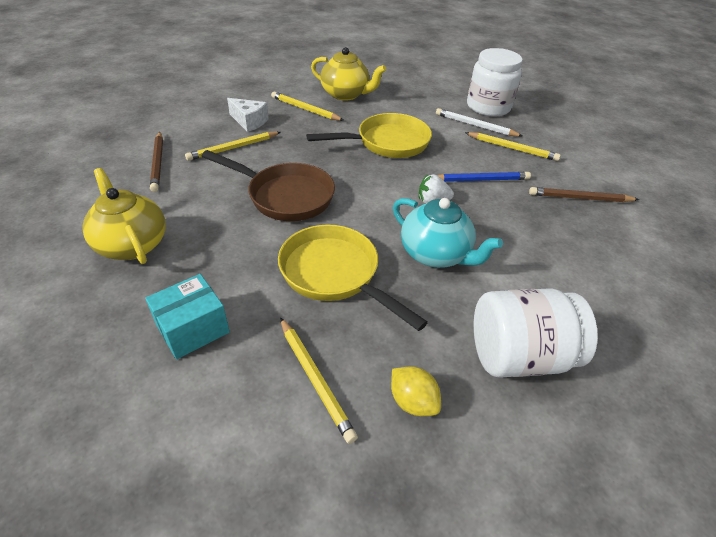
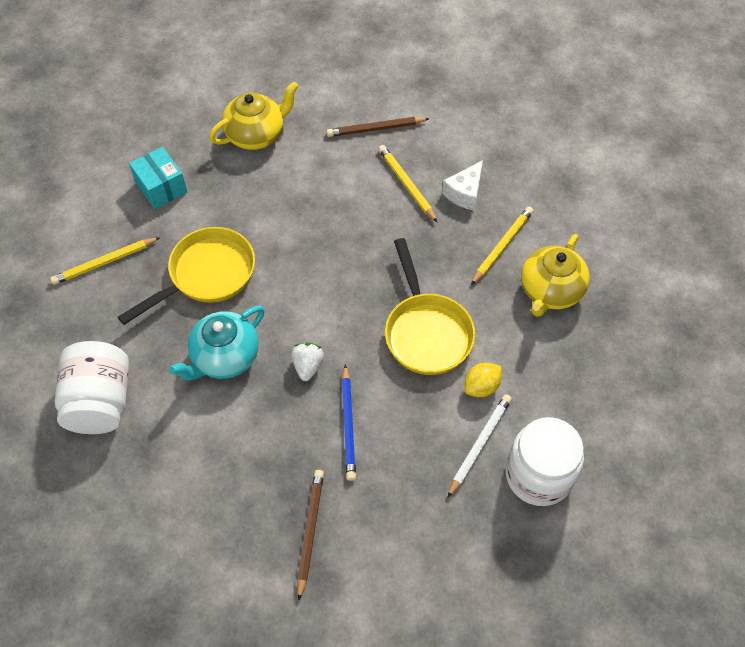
camera: 95 degrees right, 15 degrees up
brown pan [202,150,335,221] -> none
yellow lemon [391,366,441,416] -> yellow lemon moved to [465,363,502,397]
yellow pencil [465,132,561,161] -> none

